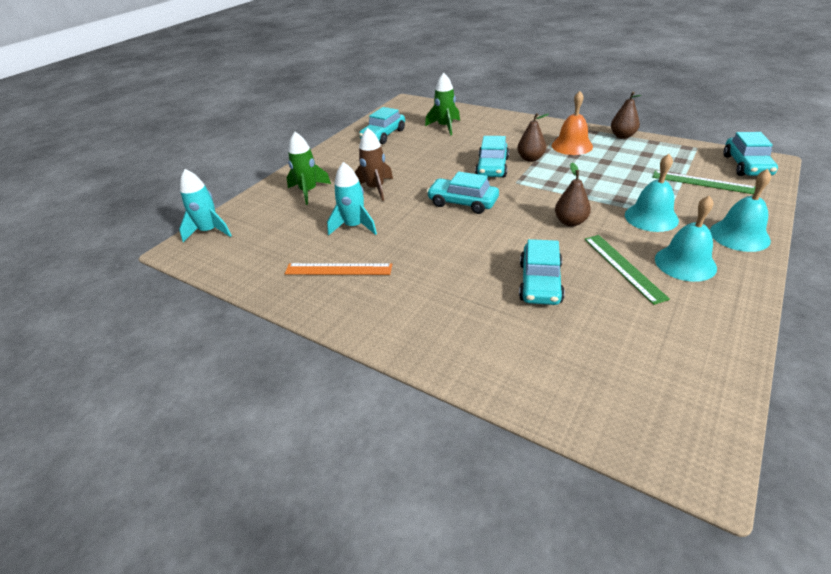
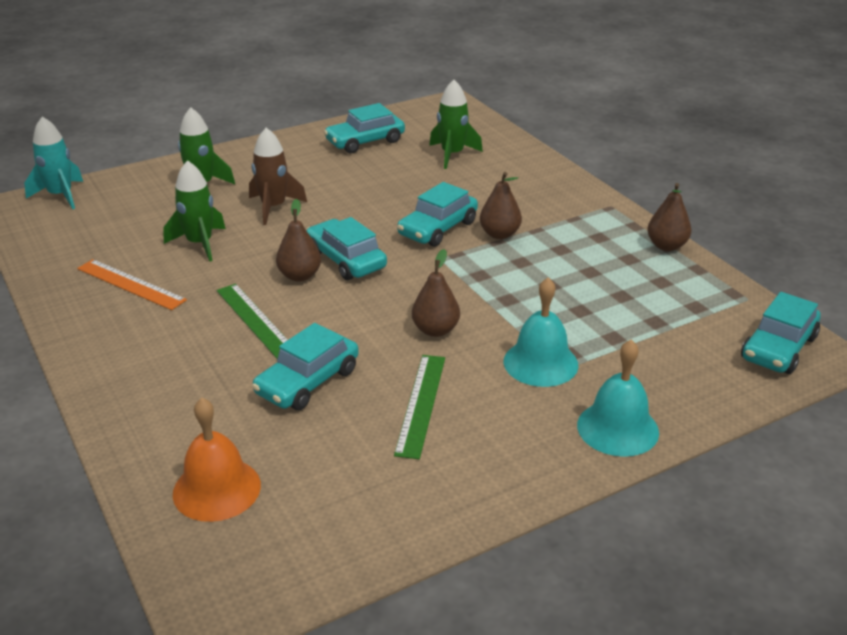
camera: 25 degrees right, 5 degrees down
turquoise rocket [327,162,377,235] -> green rocket [163,160,226,262]
orange bell [552,91,593,155] -> orange bell moved to [173,398,261,522]
green ruler [652,171,755,194] -> green ruler moved to [217,284,288,359]
turquoise bell [655,196,717,282] -> none
none -> brown pear [276,199,321,282]

